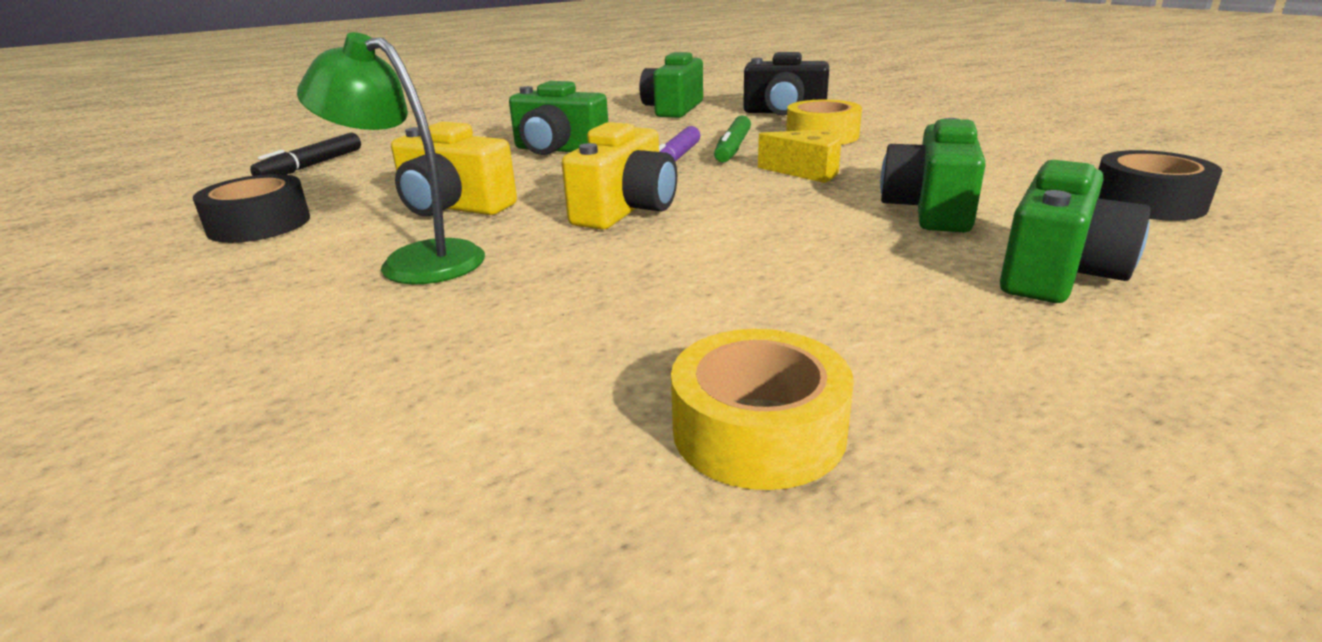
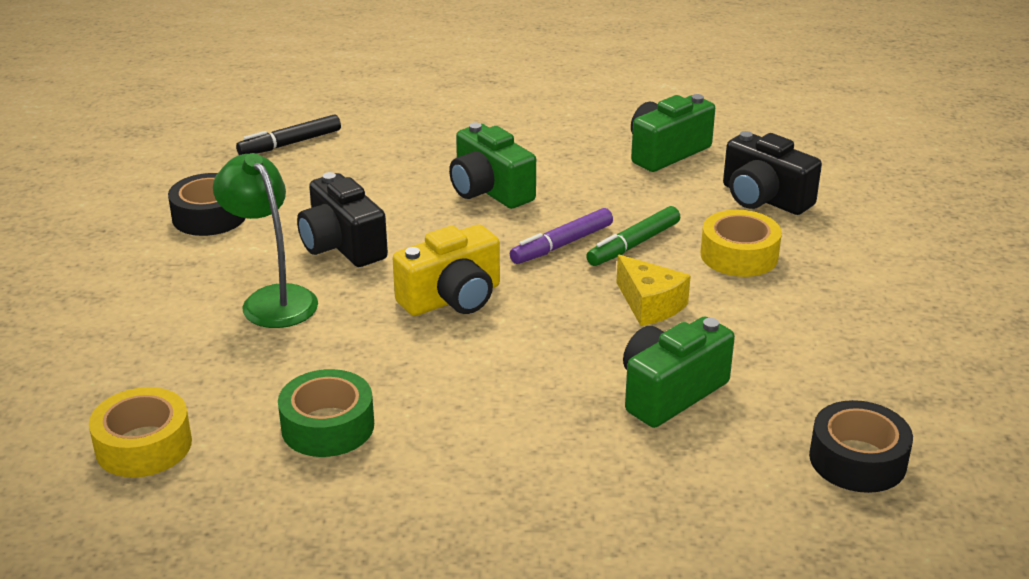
camera: 30 degrees right, 5 degrees up
yellow camera [391,121,517,216] -> black camera [297,172,388,267]
yellow tape [671,329,854,490] -> yellow tape moved to [89,387,192,477]
green camera [1000,160,1151,303] -> none
none -> green tape [278,369,374,457]

